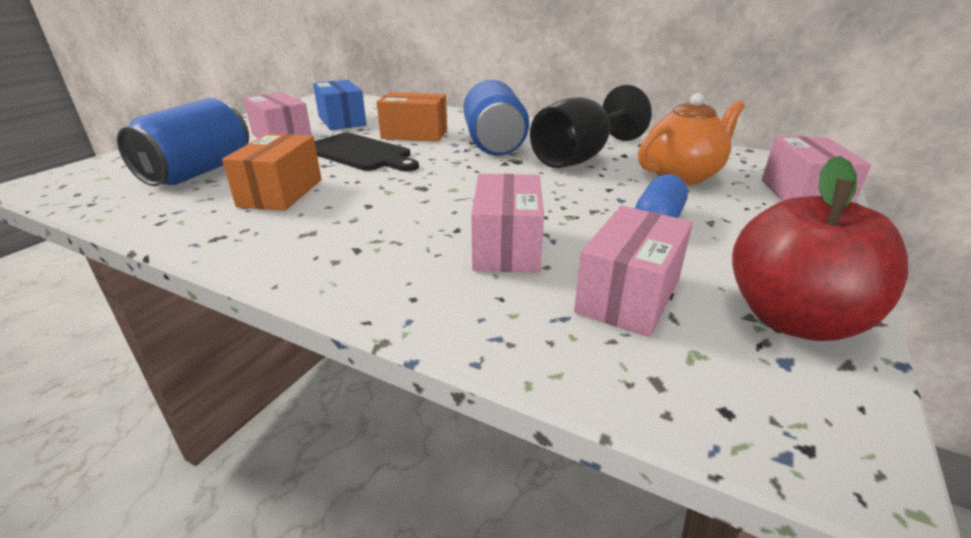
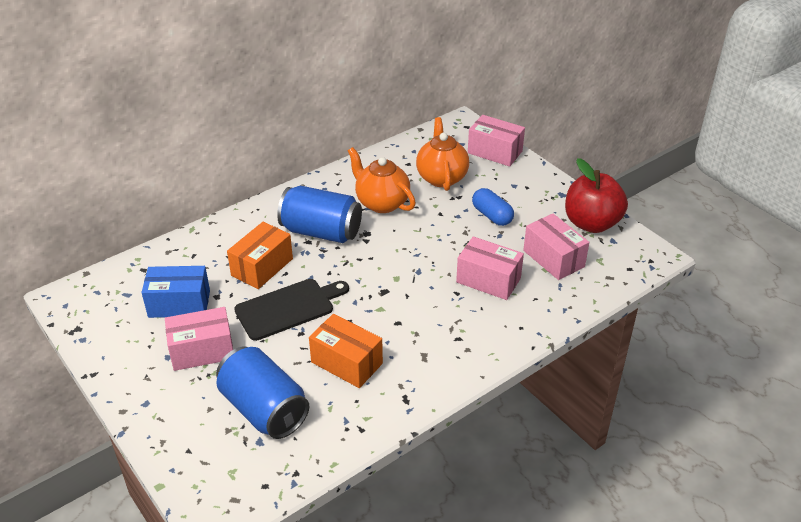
camera: 65 degrees left, 10 degrees up
black goblet [530,85,652,168] -> orange teapot [348,147,416,213]

